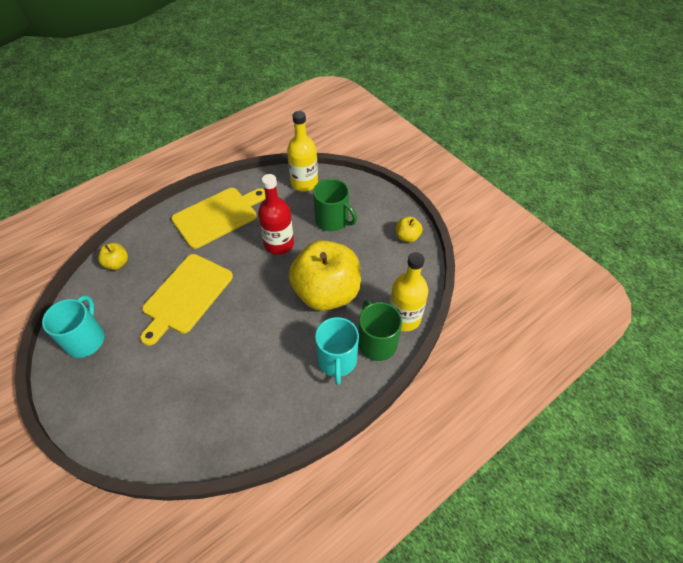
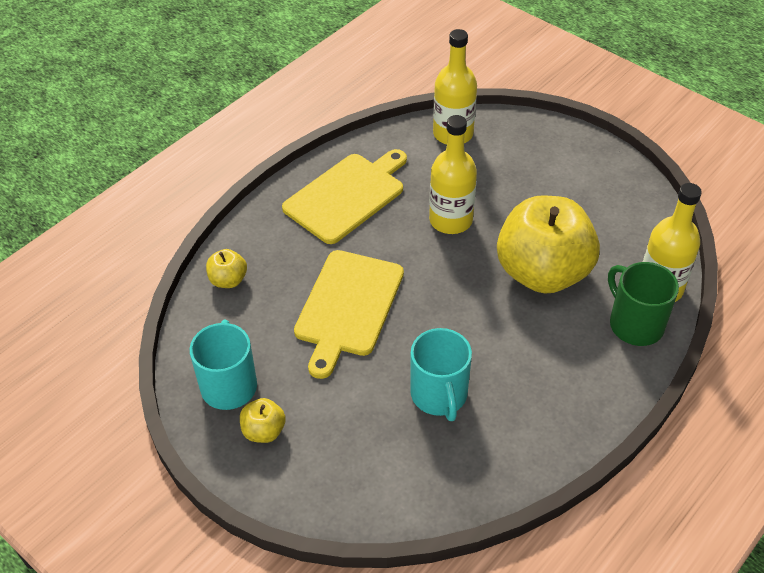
camera: 10 degrees left, 5 degrees down
red bottle [258,174,294,255] -> yellow bottle [429,115,477,234]
green mug [313,179,357,231] -> none
turquoise mug [315,317,359,385] -> turquoise mug moved to [410,328,472,421]
yellow apple [396,216,423,242] -> yellow apple moved to [240,398,286,443]

